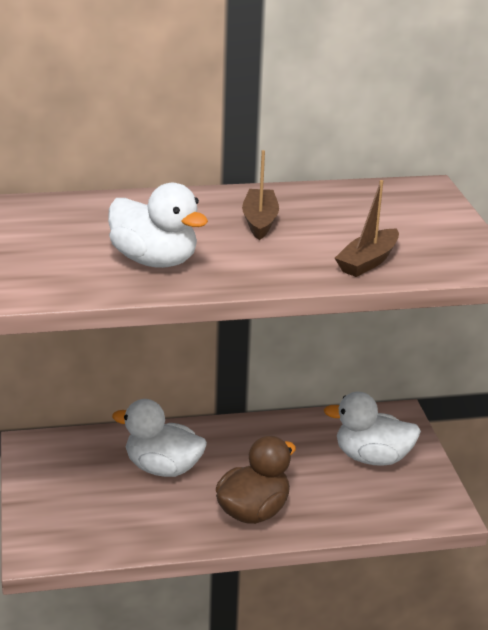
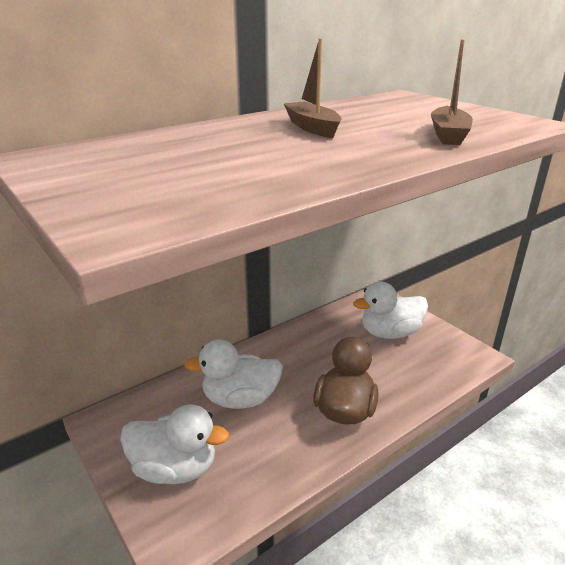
camera: 25 degrees left, 0 degrees up
white duck [108,183,208,268] -> white duck moved to [120,404,229,484]

